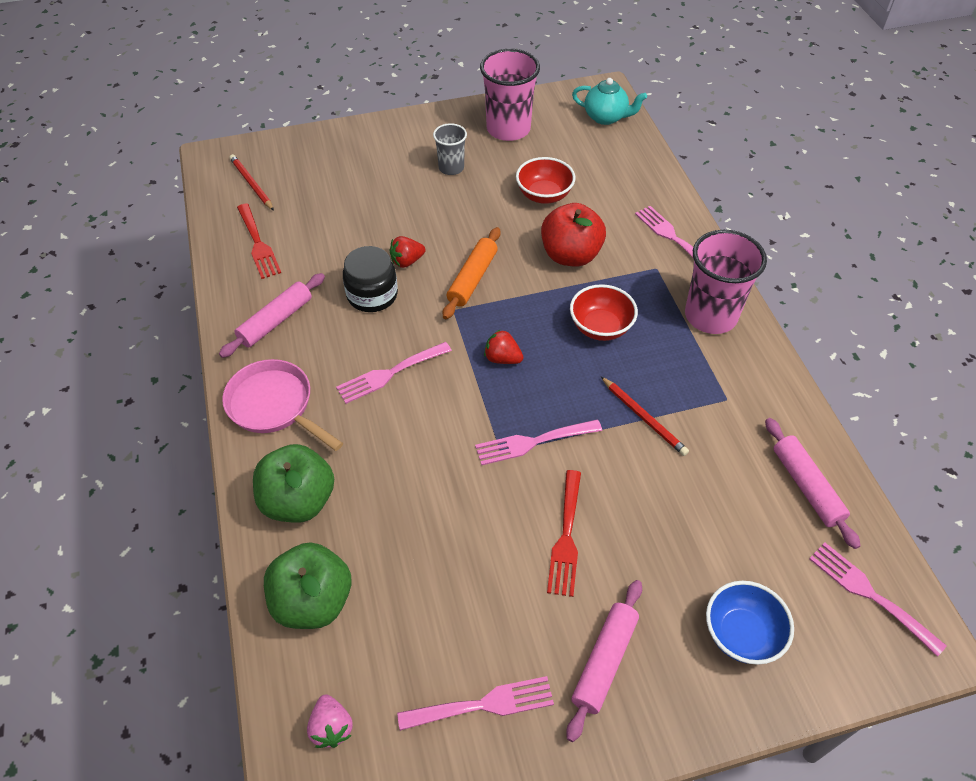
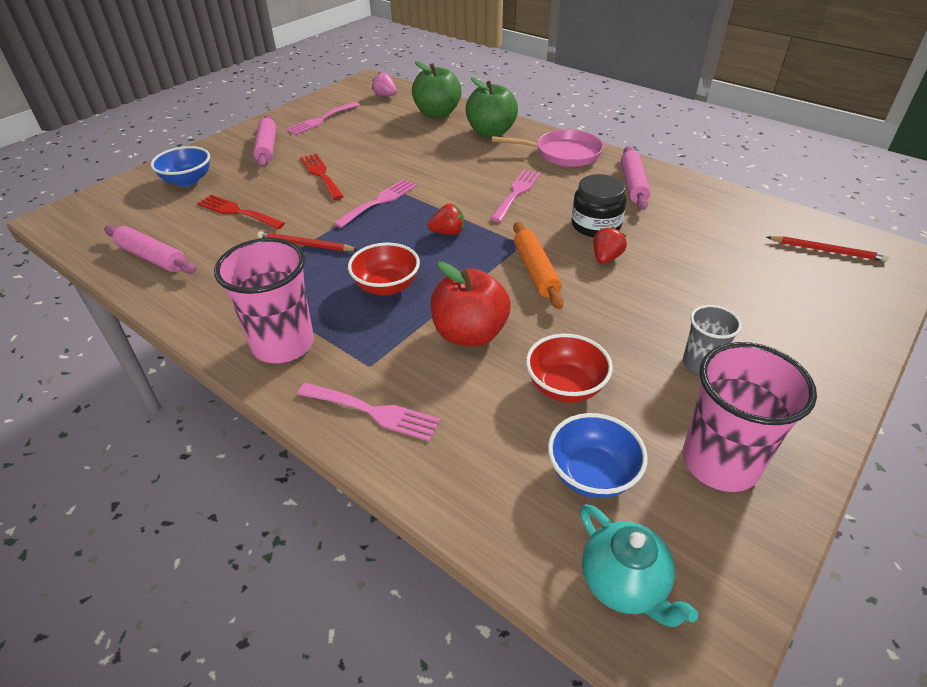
camera: 145 degrees right, 10 degrees down
red fork [237,203,281,279] -> red fork moved to [197,195,285,229]
turquoise teapot [572,78,647,125] -> turquoise teapot turned 105 degrees counterclockwise [580,504,698,627]
pink fork [809,543,947,657] -> none
none -> blue bowl [548,413,648,498]

